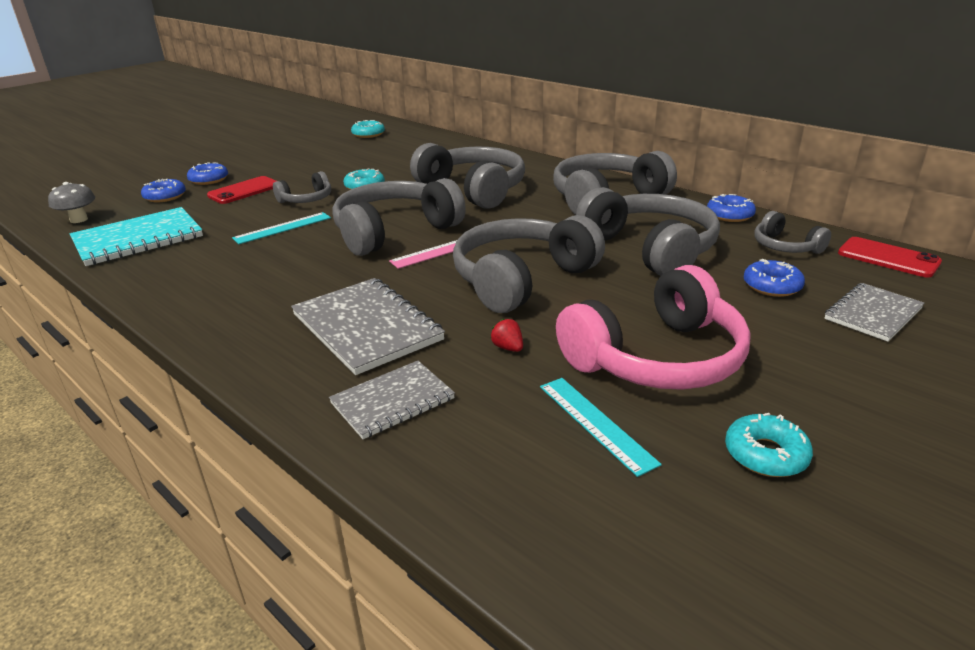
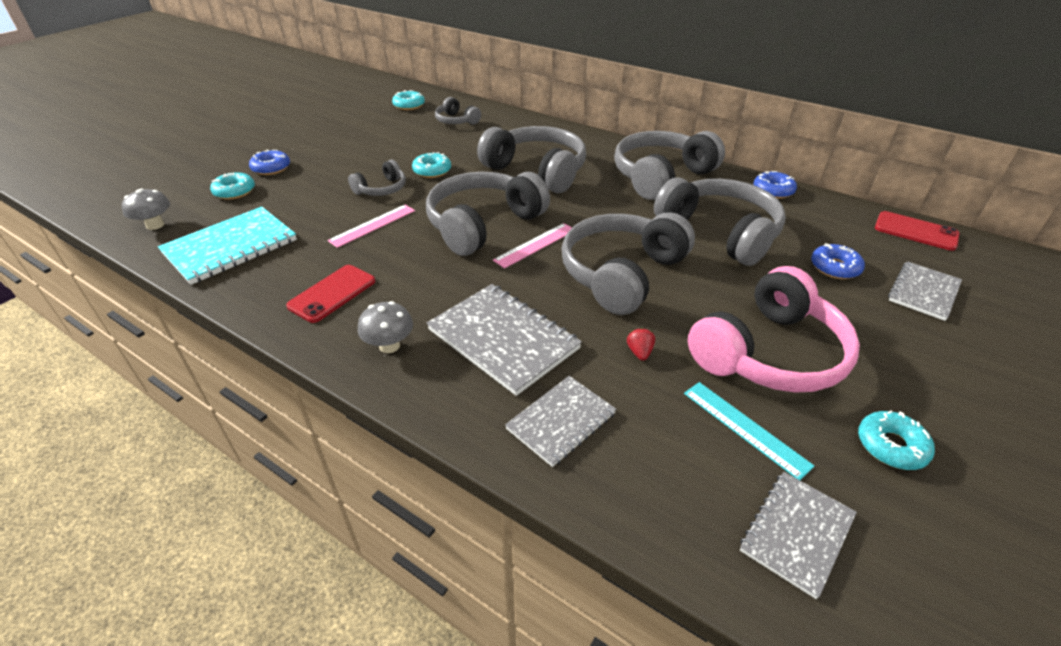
camera: 10 degrees left, 10 degrees up
blue donut [141,179,186,202] -> turquoise donut [210,172,255,200]
red phone [207,176,276,204] -> red phone moved to [286,265,375,323]
turquoise ruler [232,212,331,244] -> pink ruler [327,205,415,248]
red strawberry [491,319,523,352] -> red strawberry turned 45 degrees clockwise [627,328,655,361]
grey headphones [754,211,831,254] -> grey headphones moved to [435,97,481,125]
none -> grey mushroom [358,301,413,353]
none -> grey notebook [740,472,857,599]

